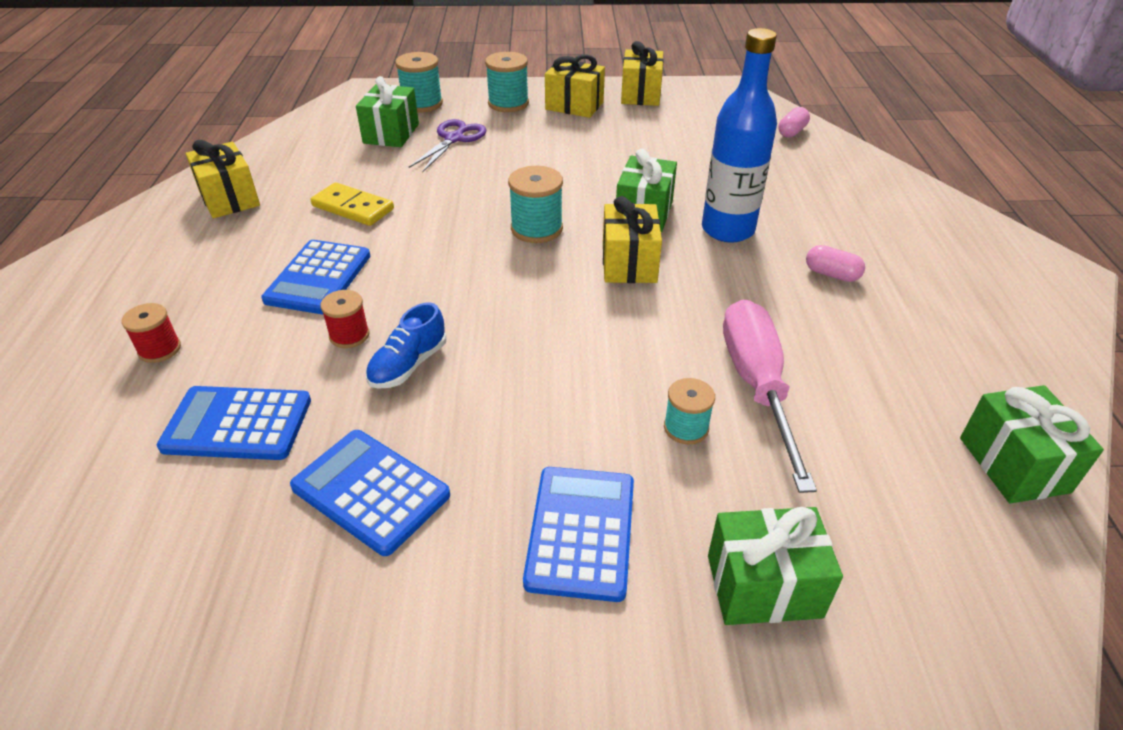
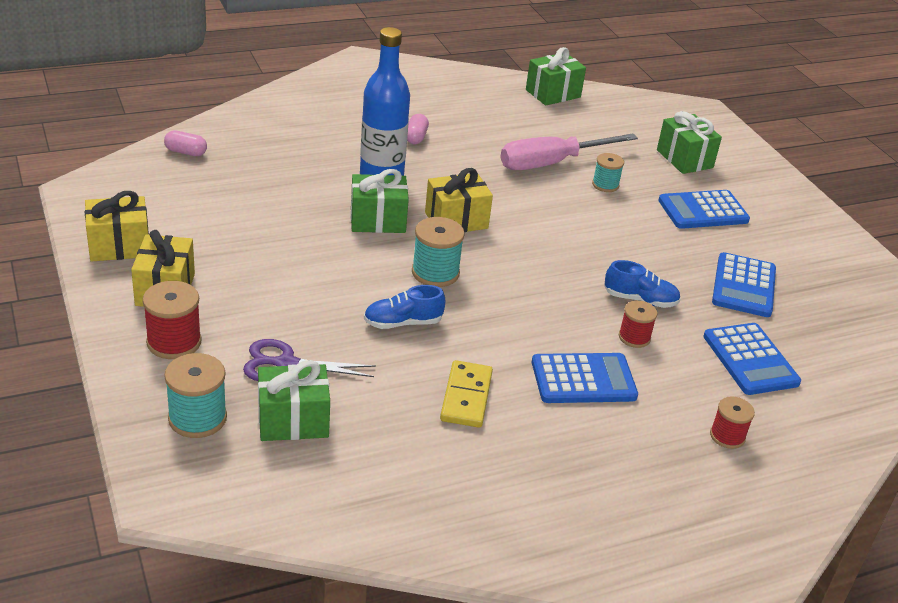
camera: 115 degrees left, 5 degrees down
yellow gift [186,140,260,218] -> none
turquoise spool [485,52,529,112] -> red spool [142,281,202,359]
none -> blue shoe [364,285,445,329]

